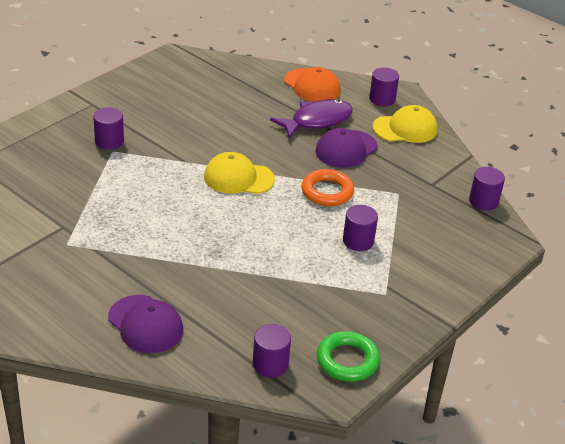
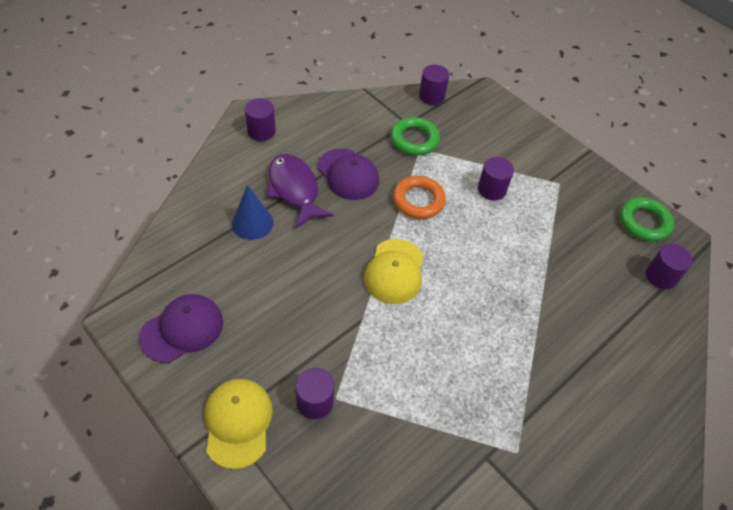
camera: 85 degrees left, 15 degrees up
purple cap [108,295,183,353] -> purple cap moved to [139,294,223,363]
orange cap [284,67,341,102] -> none
yellow cap [372,105,438,143] -> yellow cap moved to [205,379,273,469]
none -> blue cone [232,185,274,240]
none -> green ring [391,117,440,155]

